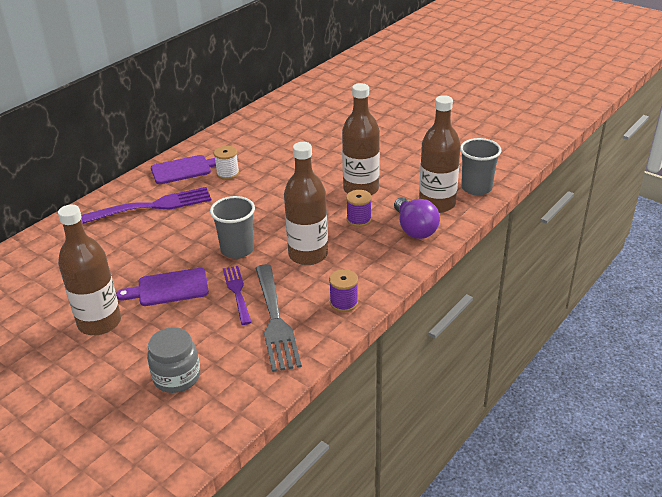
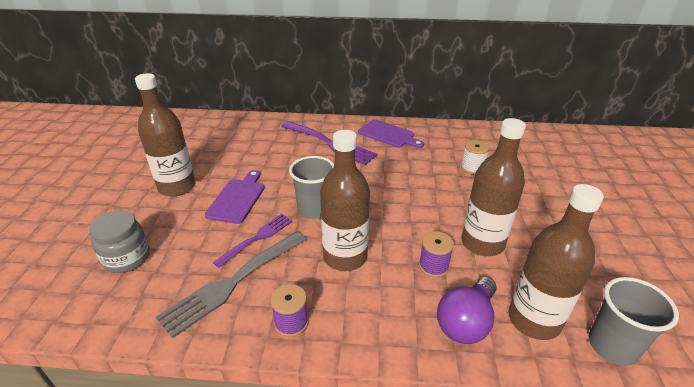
camera: 55 degrees right, 0 degrees up
purple cutting board [116,268,209,306] -> purple cutting board turned 60 degrees clockwise [205,170,265,224]
white spool [214,146,239,180] -> white spool moved to [461,140,490,175]

